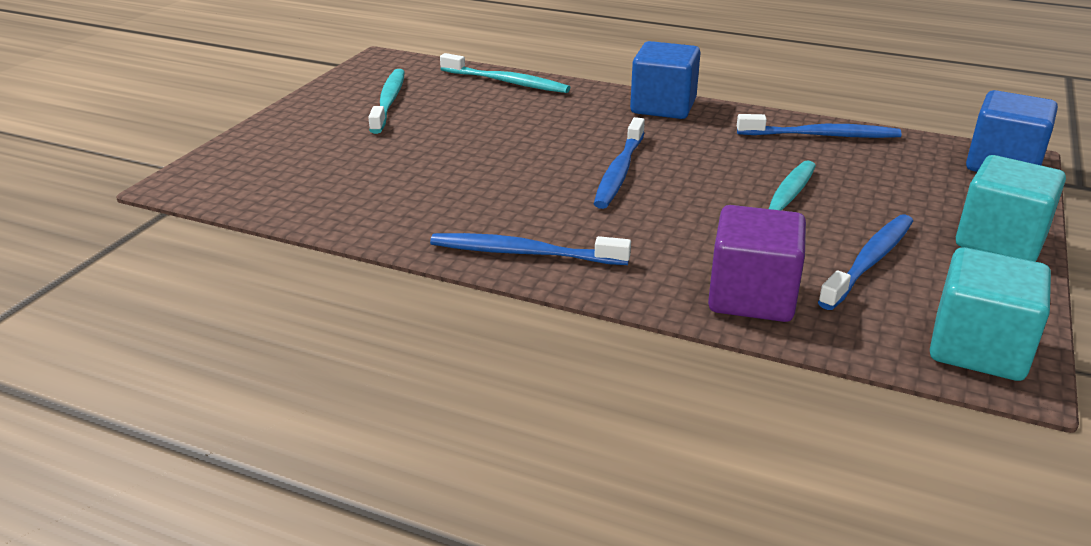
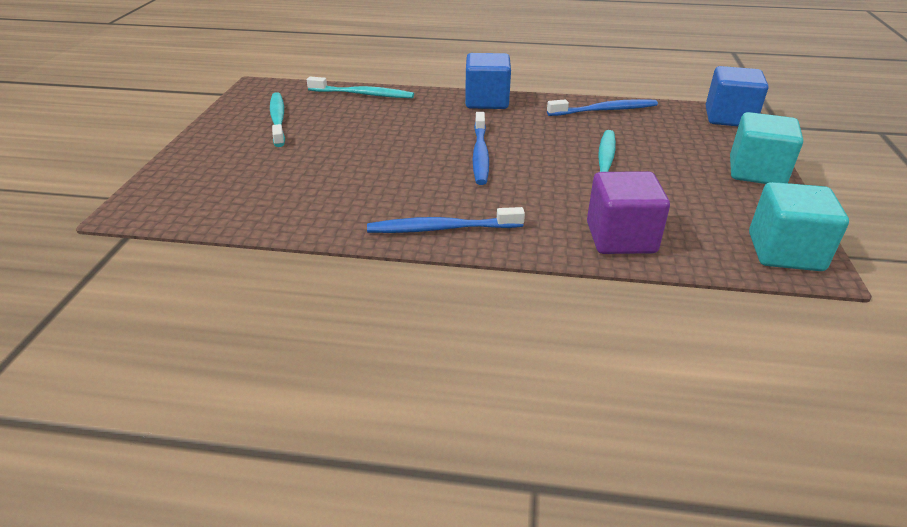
camera: 15 degrees left, 5 degrees up
blue toothbrush [818,214,913,310] -> none

